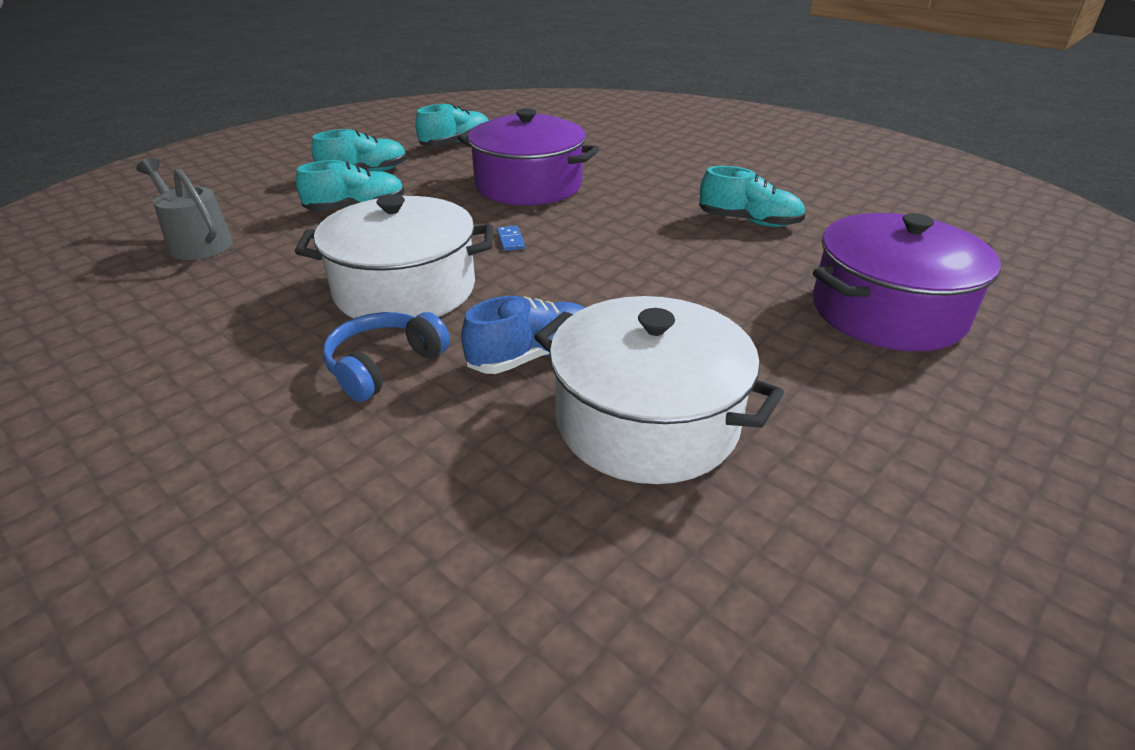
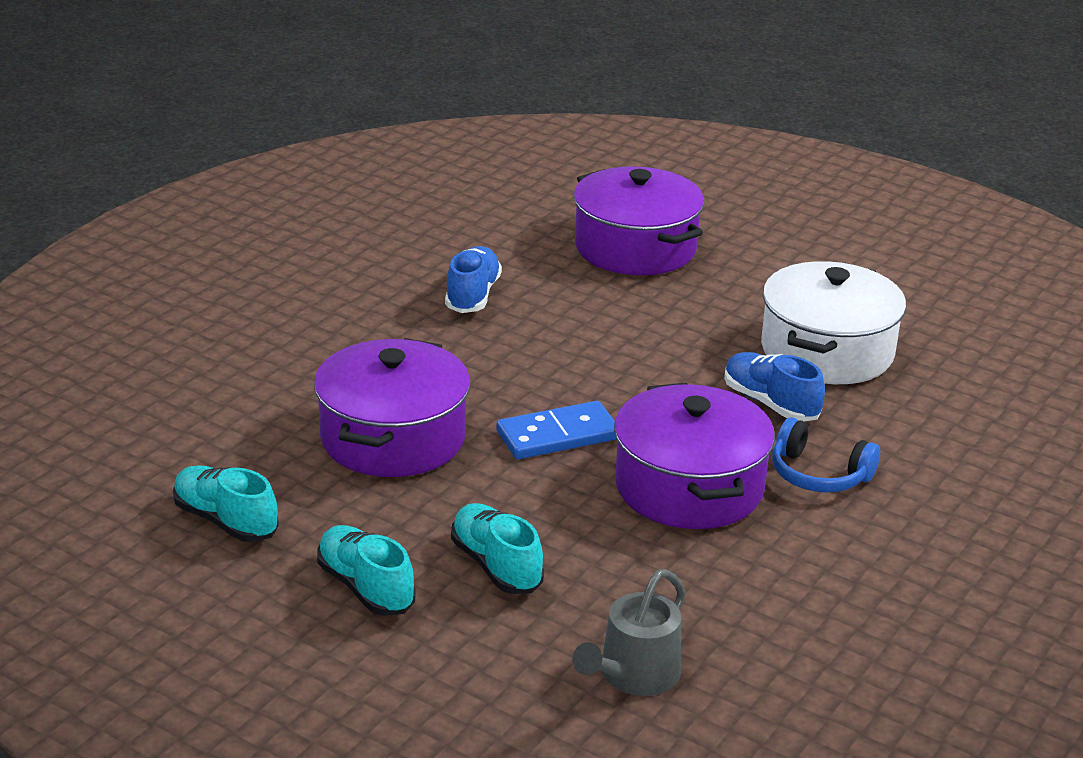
camera: 100 degrees left, 5 degrees down
white pot [295,194,493,318] -> purple pot [614,383,775,529]
blue domino [497,226,525,251] -> blue domino [496,401,617,459], size x2.22
turquoise shoe [699,166,805,227] -> blue shoe [445,246,502,313]

